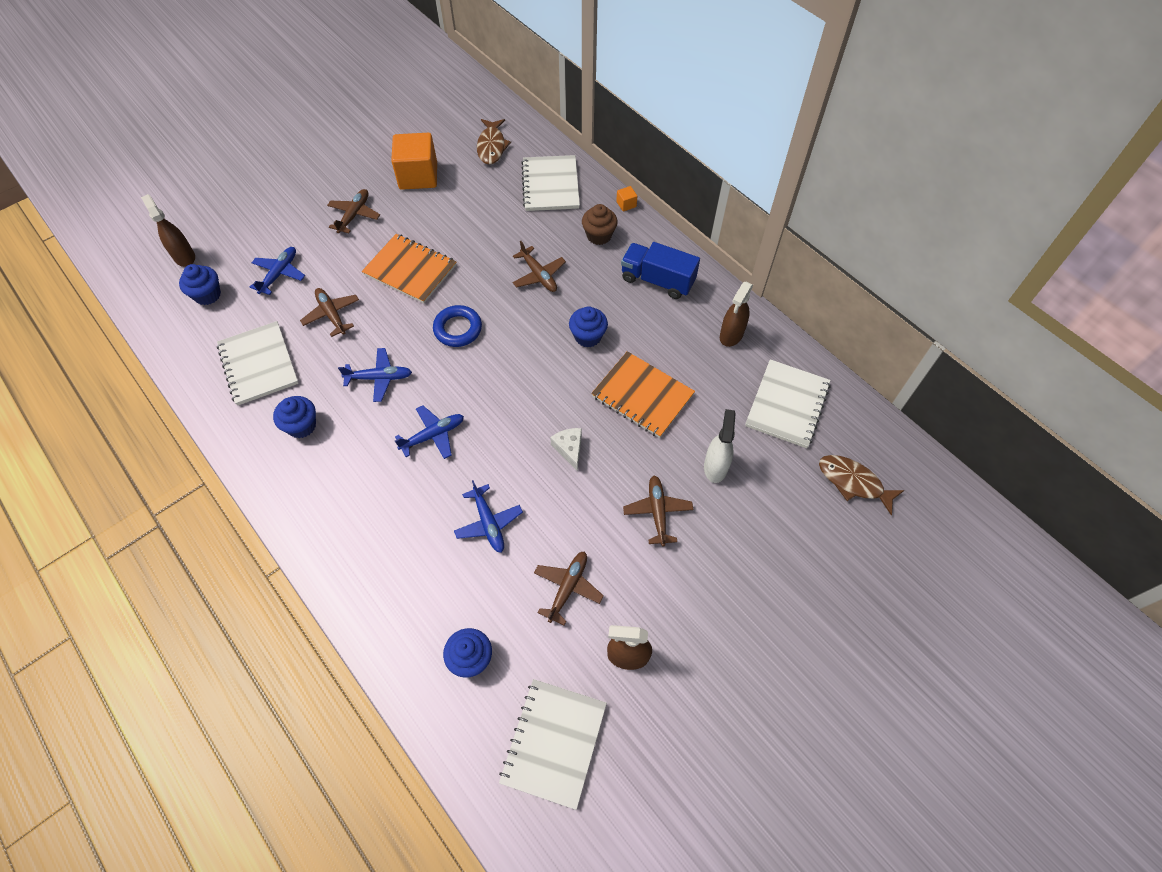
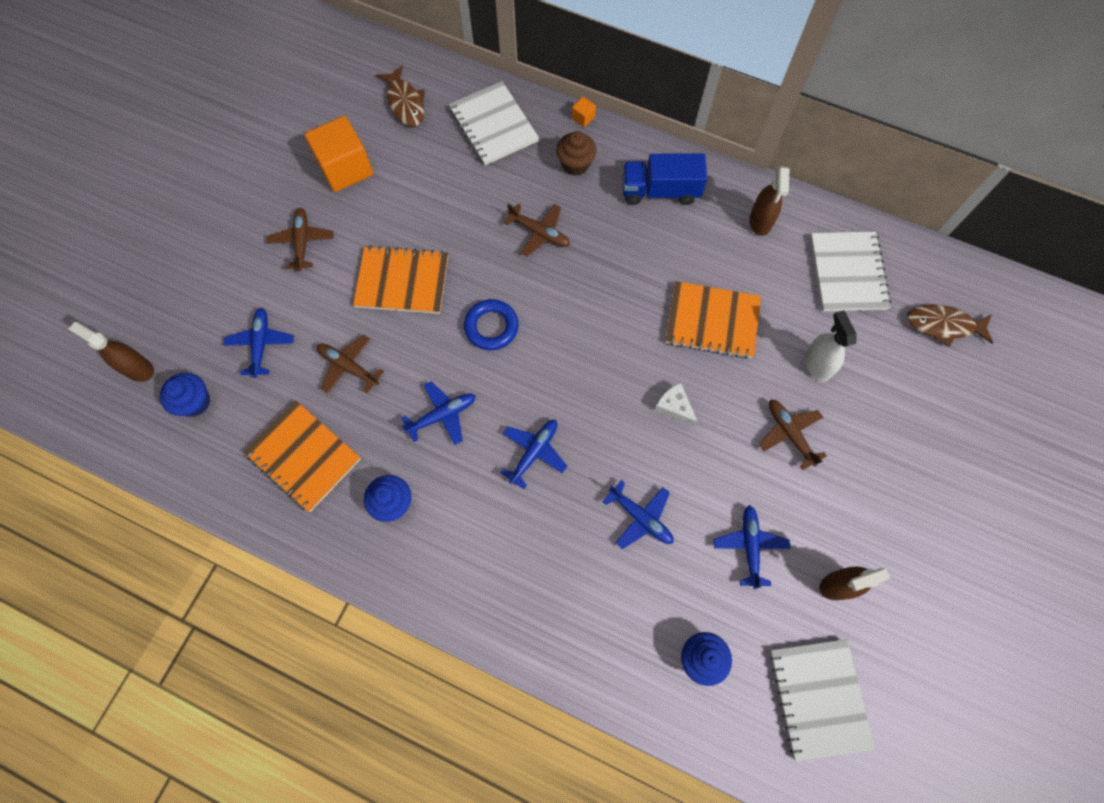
camera: 25 degrees left, 10 degrees up
white notebook [217,321,299,406] -> orange notebook [244,400,361,512]
brown plane [534,552,604,625] -> blue plane [714,505,790,589]
blue cupcake [569,306,608,348] -> none

